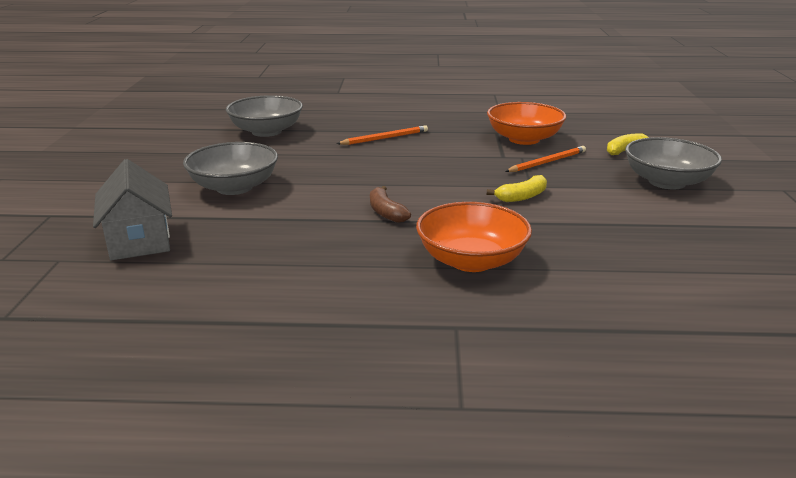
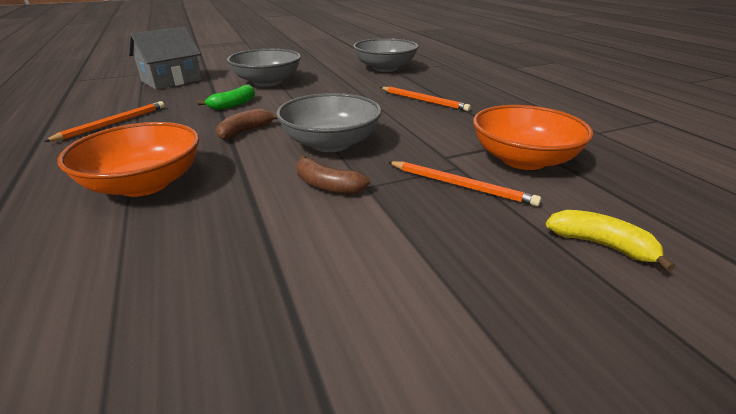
camera: 65 degrees right, 5 degrees up
yellow banana [487,175,547,202] -> brown banana [297,155,370,194]
grey bowl [625,137,722,190] -> grey bowl moved to [276,93,382,152]
none -> orange pencil [43,101,165,142]
none -> green banana [198,84,255,110]

